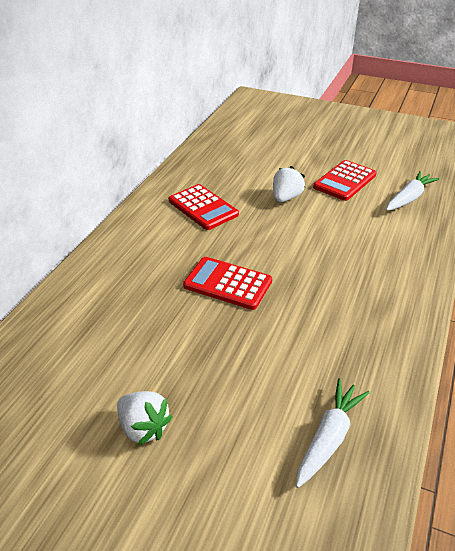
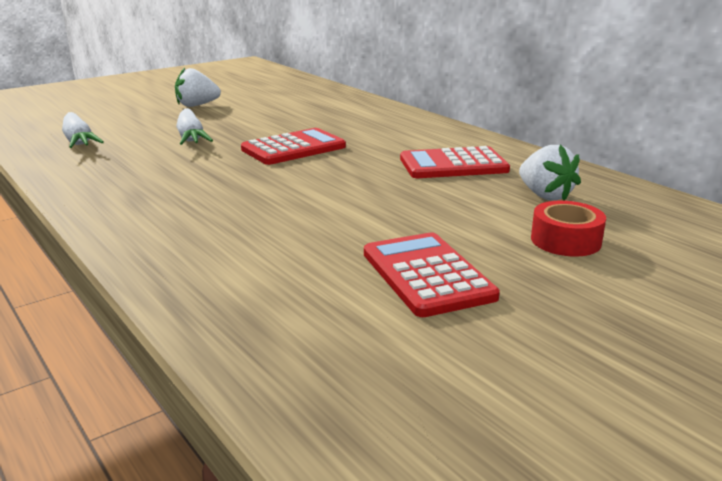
camera: 120 degrees right, 15 degrees down
white strawberry [273,166,305,203] -> white strawberry moved to [519,144,581,201]
white carrot [386,171,439,211] -> white carrot moved to [176,108,213,145]
none -> red tape [531,201,606,256]

